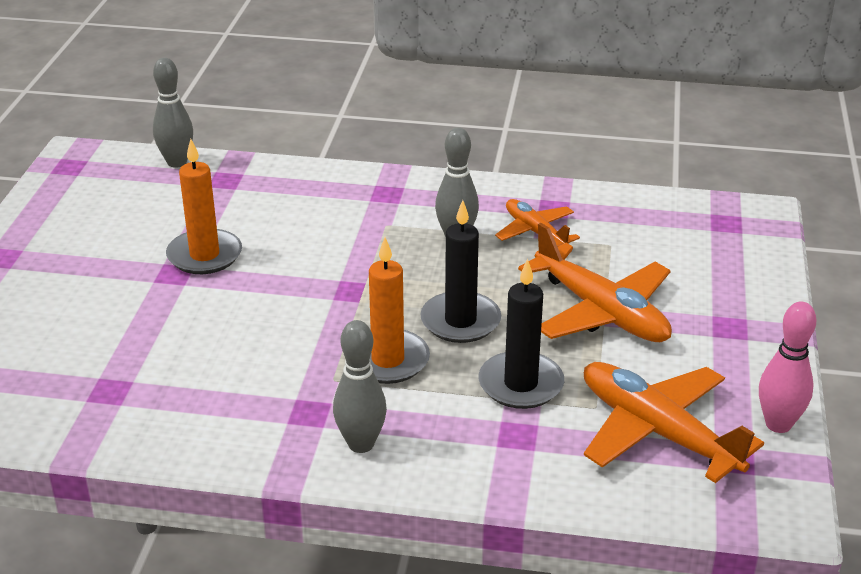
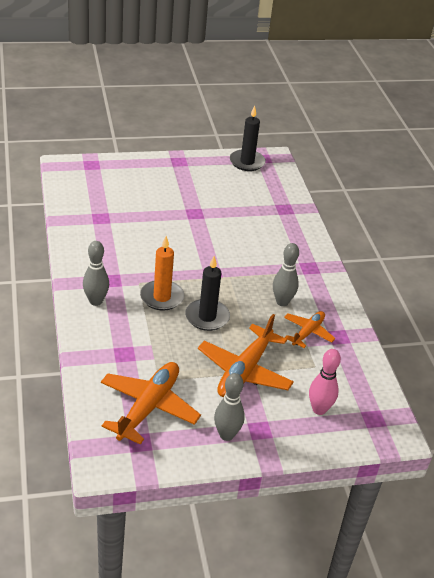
camera: 65 degrees right, 5 degrees up
grey bowling pin [153,58,193,168] -> grey bowling pin moved to [214,373,245,441]
orange candle [166,139,242,274] -> none
black candle [478,259,564,409] -> black candle moved to [230,106,266,171]
pink bowling pin [759,301,817,433] -> pink bowling pin moved to [309,349,341,415]

